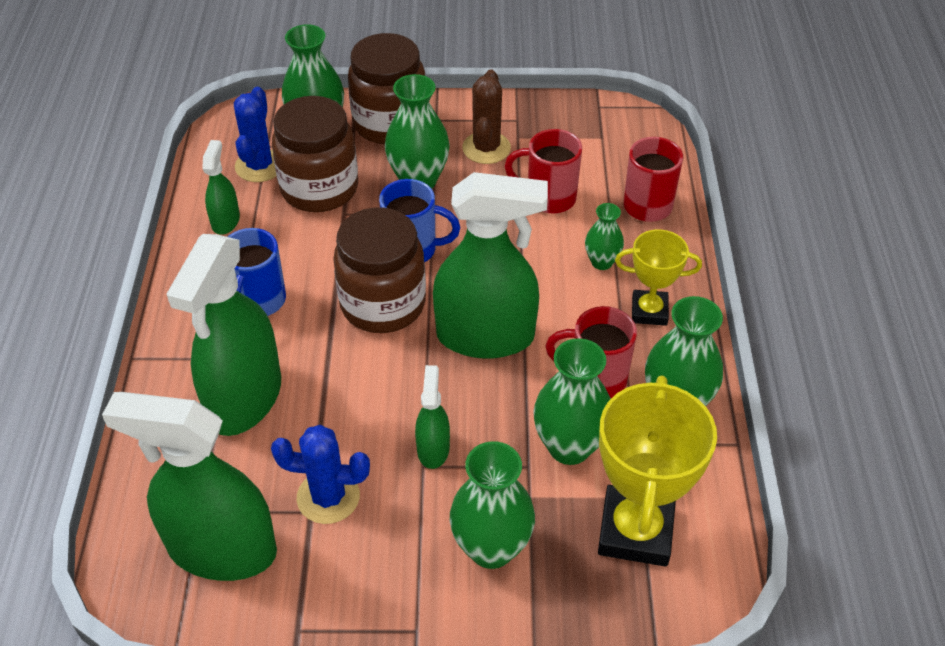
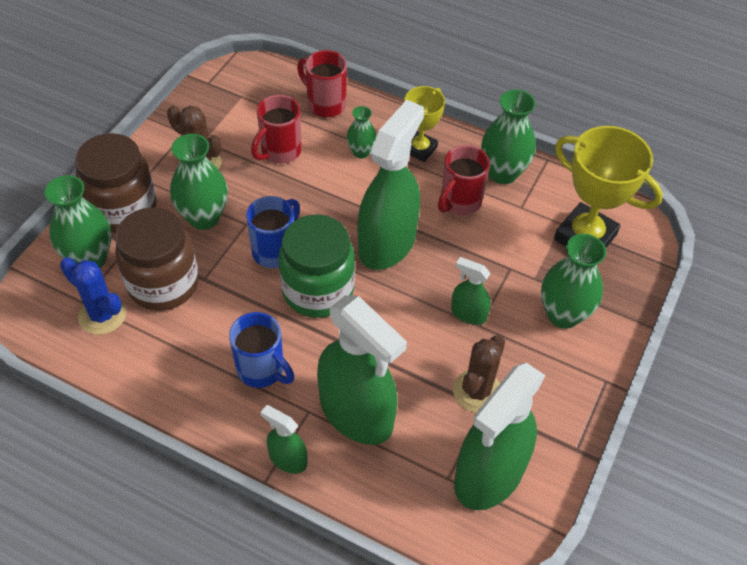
camera: 65 degrees left, 5 degrees up
green spray bottle [202,140,240,235] -> green spray bottle moved to [261,405,307,474]
blue cactus [271,425,370,524] -> brown cactus [453,335,505,413]
brown jar [333,208,426,333] -> green jar [279,215,355,318]
green vase [533,338,611,465] -> none

